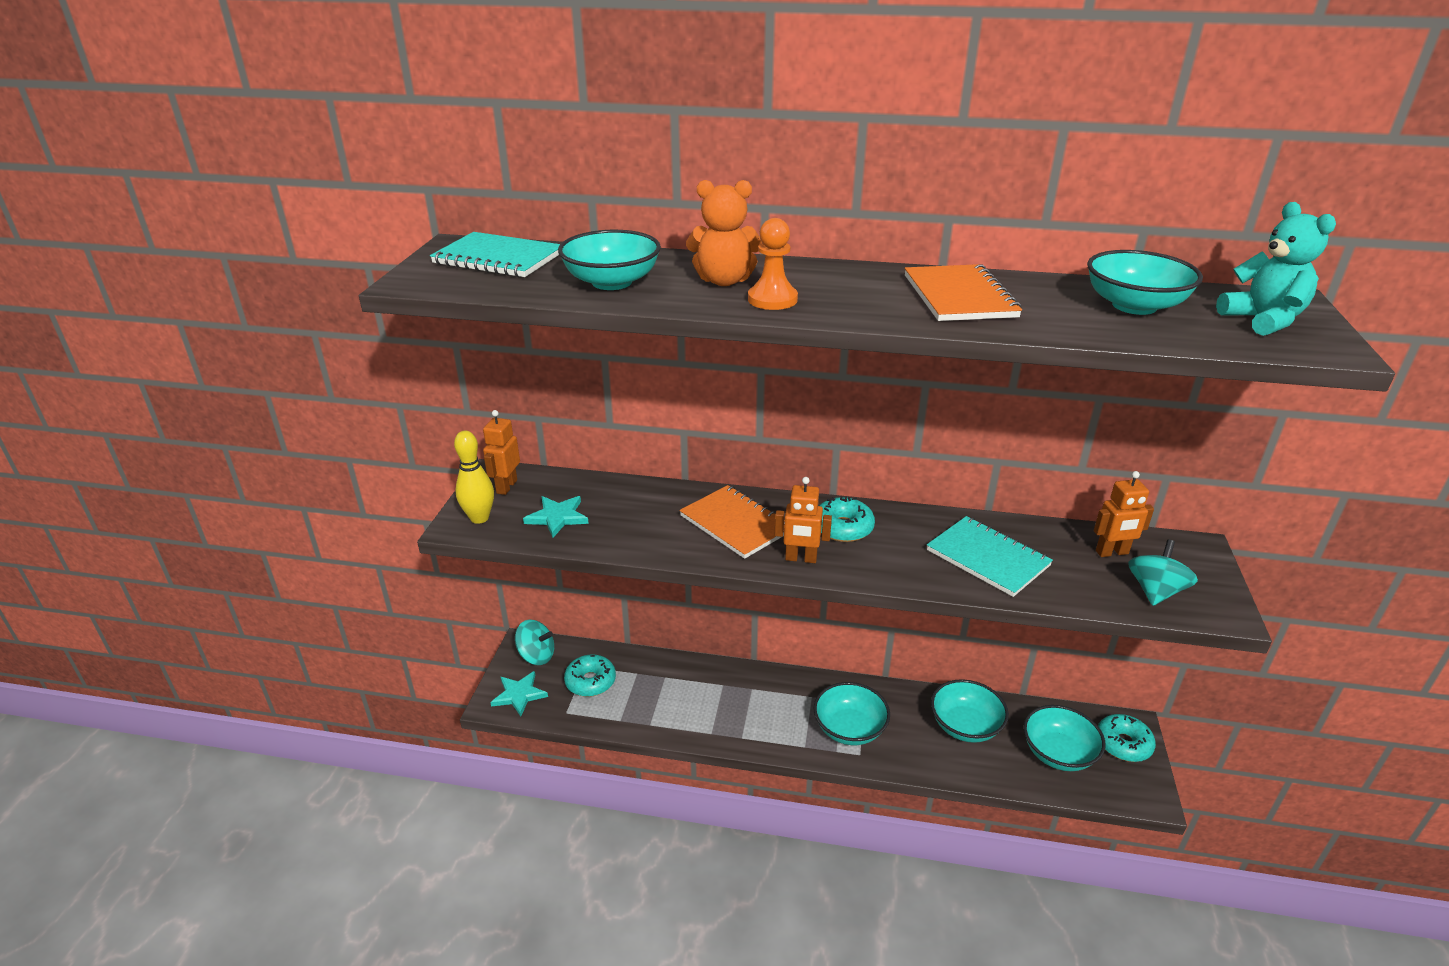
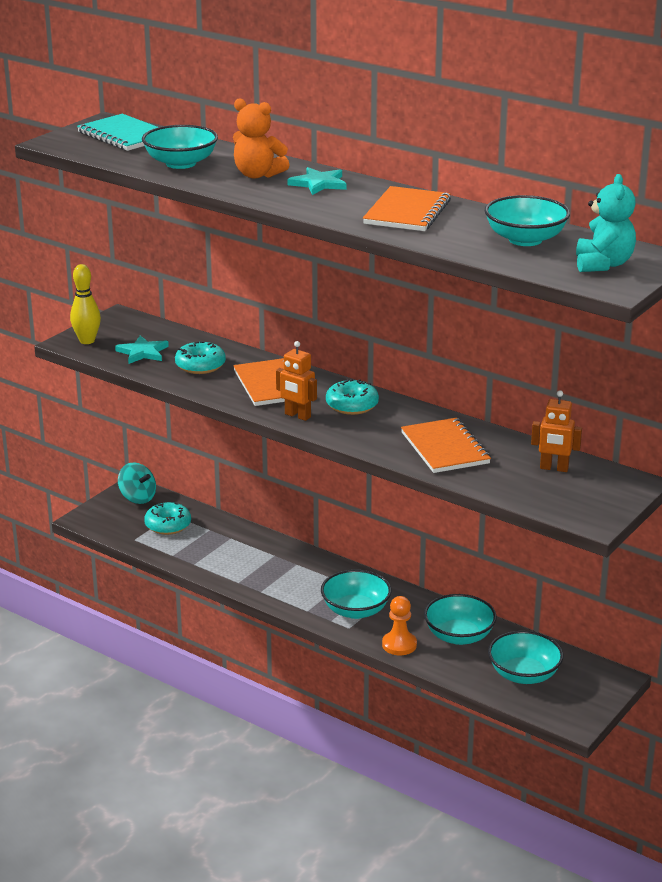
camera: 25 degrees right, 5 degrees down
orange robot [483,410,520,495] -> none
turquoise star [490,671,548,716] -> turquoise star moved to [288,167,347,195]
orange pawn [748,218,798,310] -> orange pawn moved to [382,596,417,655]
turquoise notebook [927,516,1053,597] -> orange notebook [401,418,491,473]
turquoise donut [1098,714,1156,762] -> turquoise donut moved to [175,341,226,374]
turquoise spinning top [1128,539,1198,606] -> none

